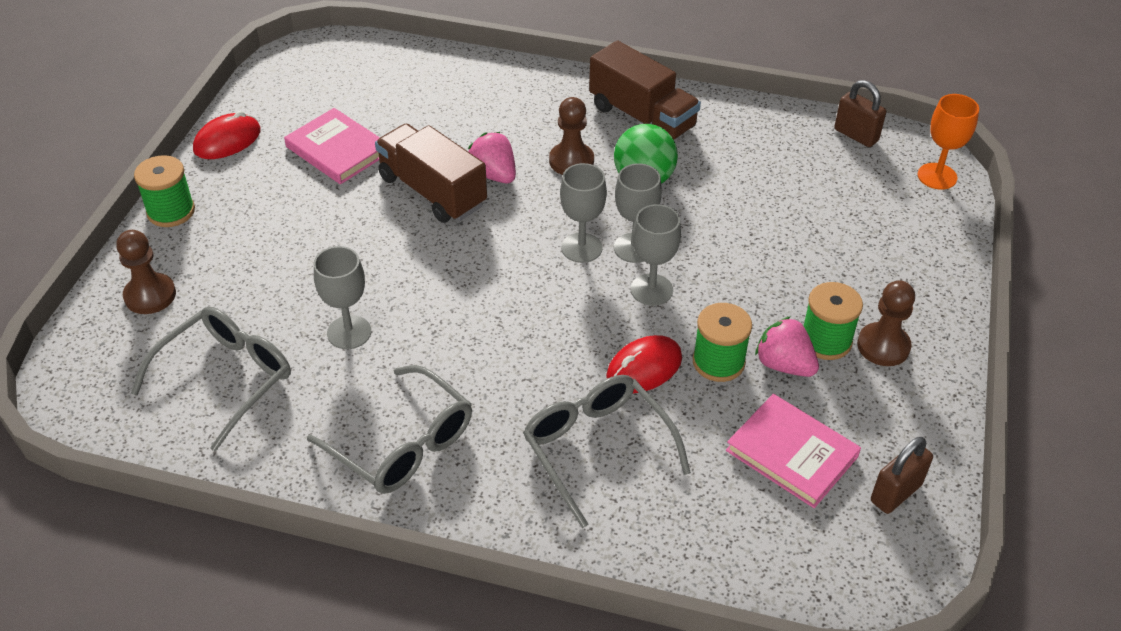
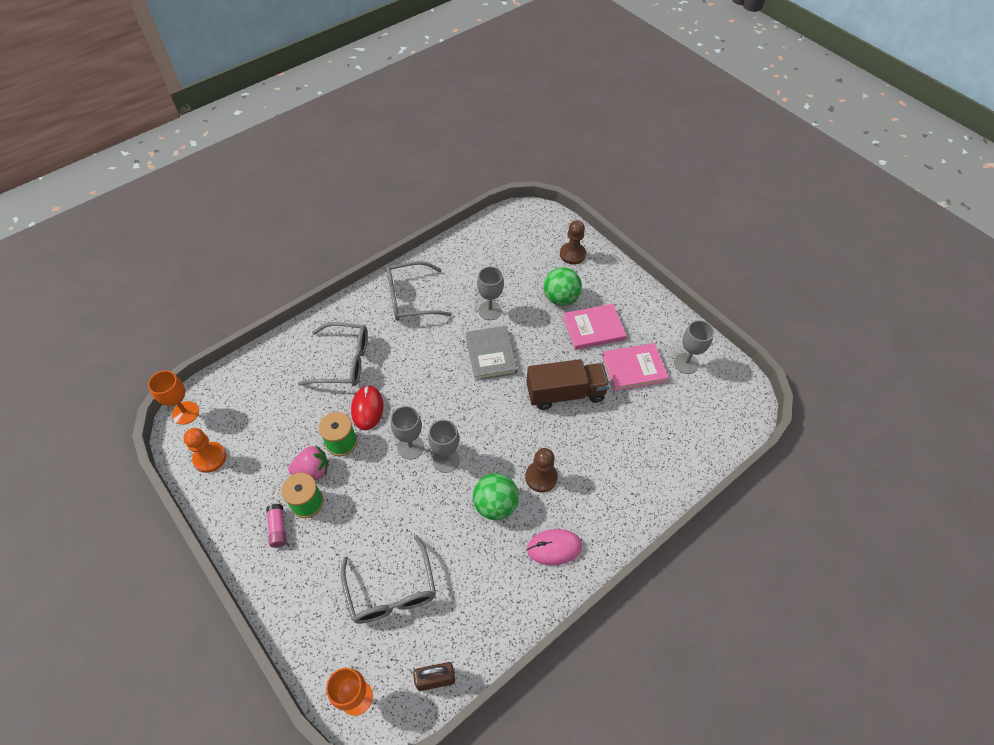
camera: 125 degrees right, 10 degrees up
grey glasses [131,307,291,452] -> grey glasses moved to [341,535,436,624]
green spool [134,155,195,227] -> none
red mouse [193,111,261,159] -> none
pink strawberry [468,132,516,183] -> none
grey goblet [560,163,607,263] -> grey goblet moved to [674,320,714,374]
brown truck [589,40,701,140] -> pink mouse [527,529,582,565]
pink book [726,394,861,508] -> pink book moved to [563,304,626,350]
brown pawn [857,280,915,366] -> pink glue stick [266,504,287,548]
brown padlock [871,437,933,514] -> orange pawn [183,428,226,473]
none -> orange goblet [148,370,199,425]
none -> grey book [466,326,517,381]
none -> green ball [544,267,582,306]

